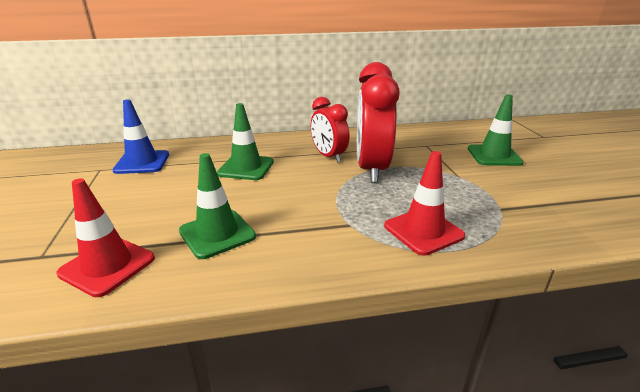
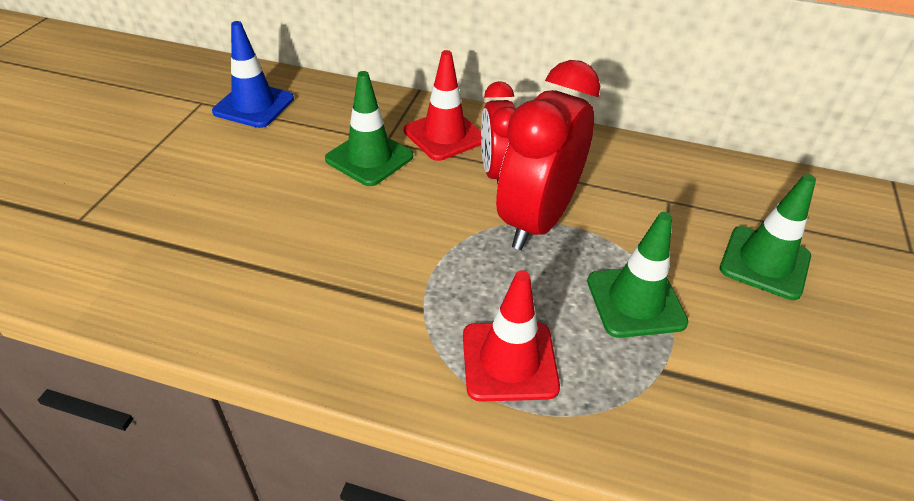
camera: 25 degrees right, 15 degrees up
red traffic cone [56,179,155,297] -> red traffic cone moved to [404,50,481,161]
green traffic cone [179,153,256,259] -> green traffic cone moved to [587,212,688,338]

